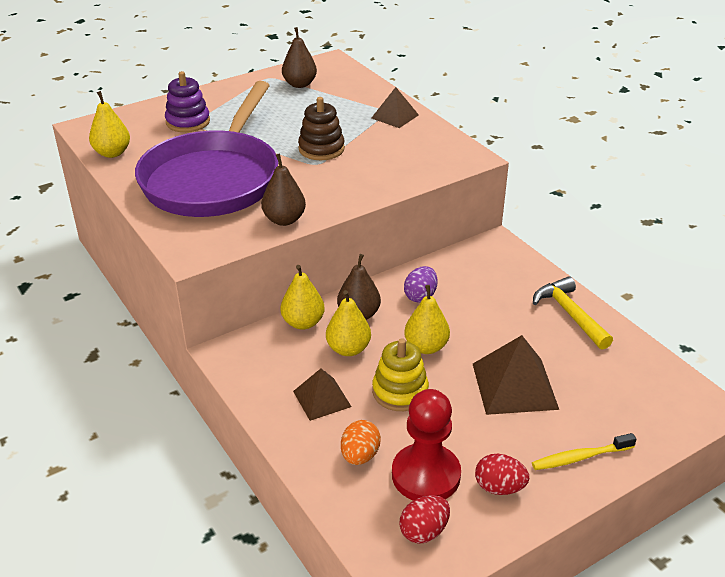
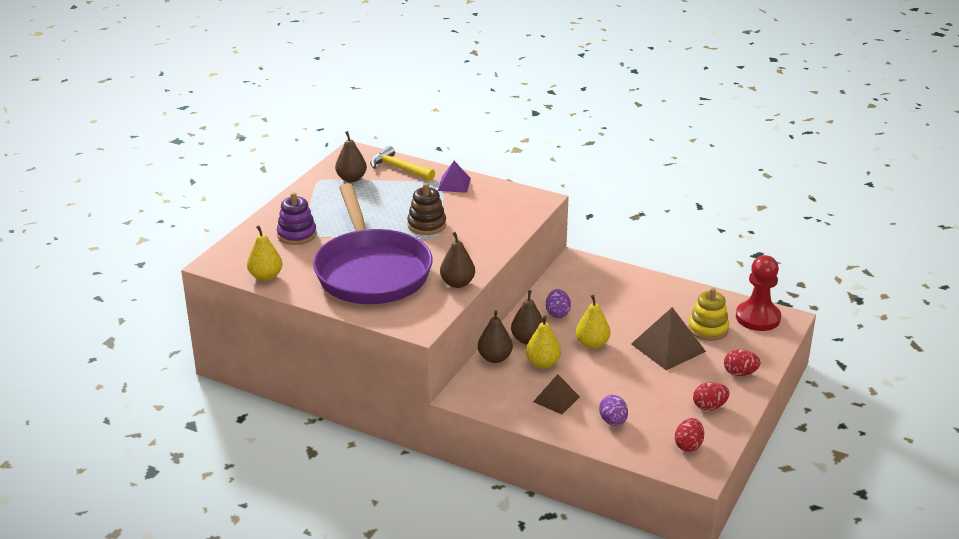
camera: 30 degrees left, 5 degrees down
yellow pear [281,265,325,330] -> brown pear [478,310,513,363]
orange egg [341,420,381,465] -> purple egg [599,395,628,426]
brown pyramid [372,87,419,128] -> purple pyramid [438,161,471,193]
yellow stacking toy [372,338,429,411] -> yellow stacking toy moved to [688,288,729,341]
red pawn [392,389,461,501] -> red pawn moved to [736,255,781,331]
yellow toothbrush [532,433,637,470] -> red egg [724,349,761,376]
yellow hammer [533,276,613,350] -> yellow hammer moved to [370,146,435,181]

